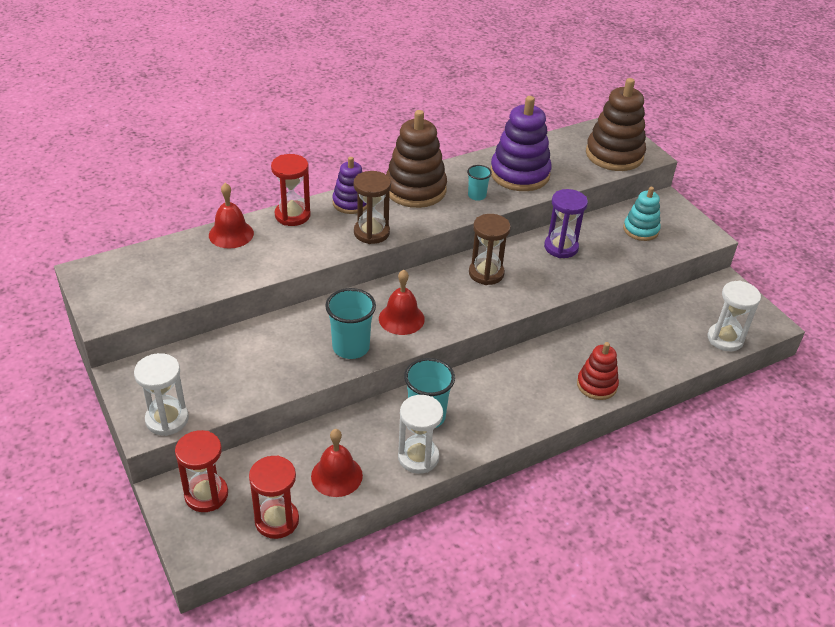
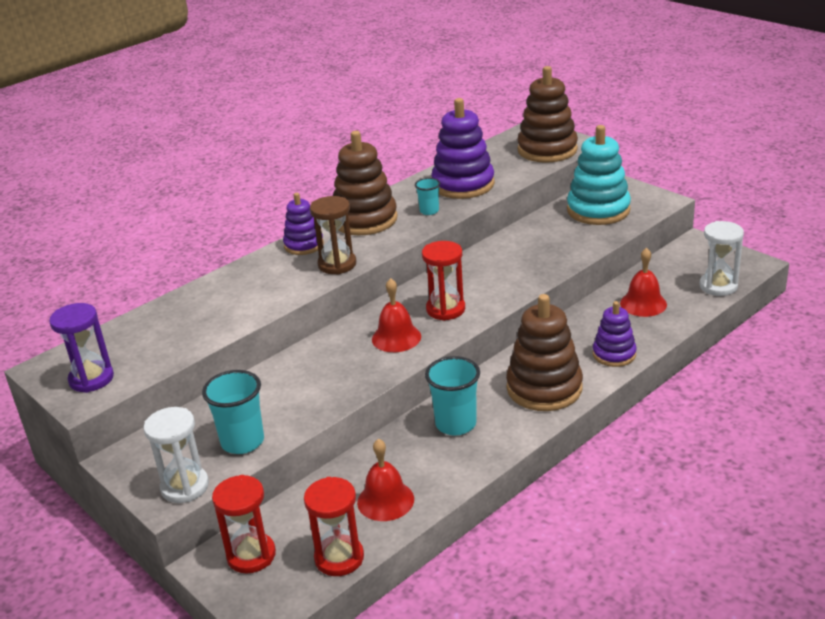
camera: 10 degrees left, 10 degrees down
red bell [209,183,254,248] -> red bell moved to [620,248,667,317]
red hourglass [271,154,311,226] -> red hourglass moved to [422,241,465,321]
turquoise cup [325,288,376,359] -> turquoise cup moved to [202,370,264,454]
white hourglass [398,395,443,474] -> none
brown hourglass [469,214,511,285] -> none
purple hourglass [544,189,588,258] -> purple hourglass moved to [49,303,114,393]
red stacking toy [577,342,619,400] -> purple stacking toy [593,301,637,367]
turquoise stacking toy [623,187,661,241] -> turquoise stacking toy [567,125,631,225], size x1.69
none -> brown stacking toy [506,294,583,411]

